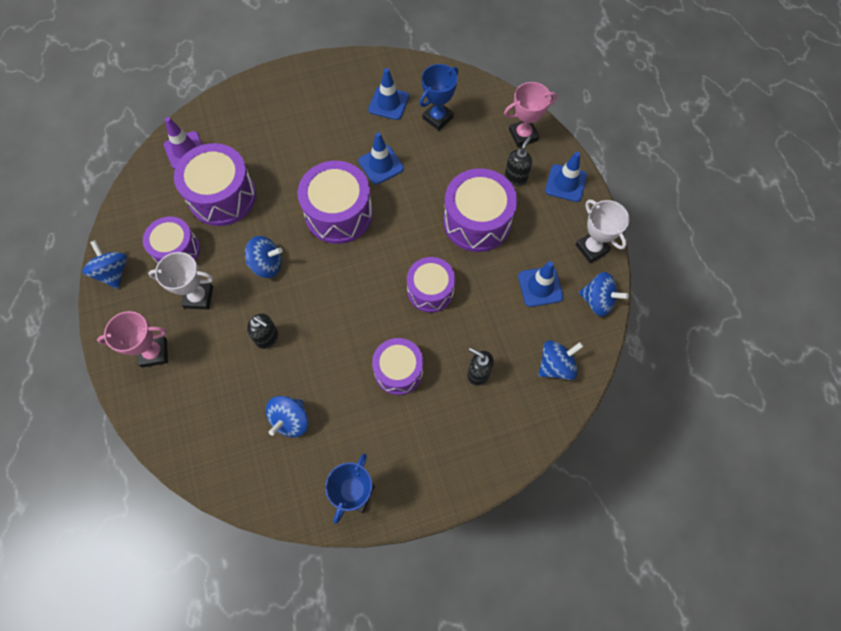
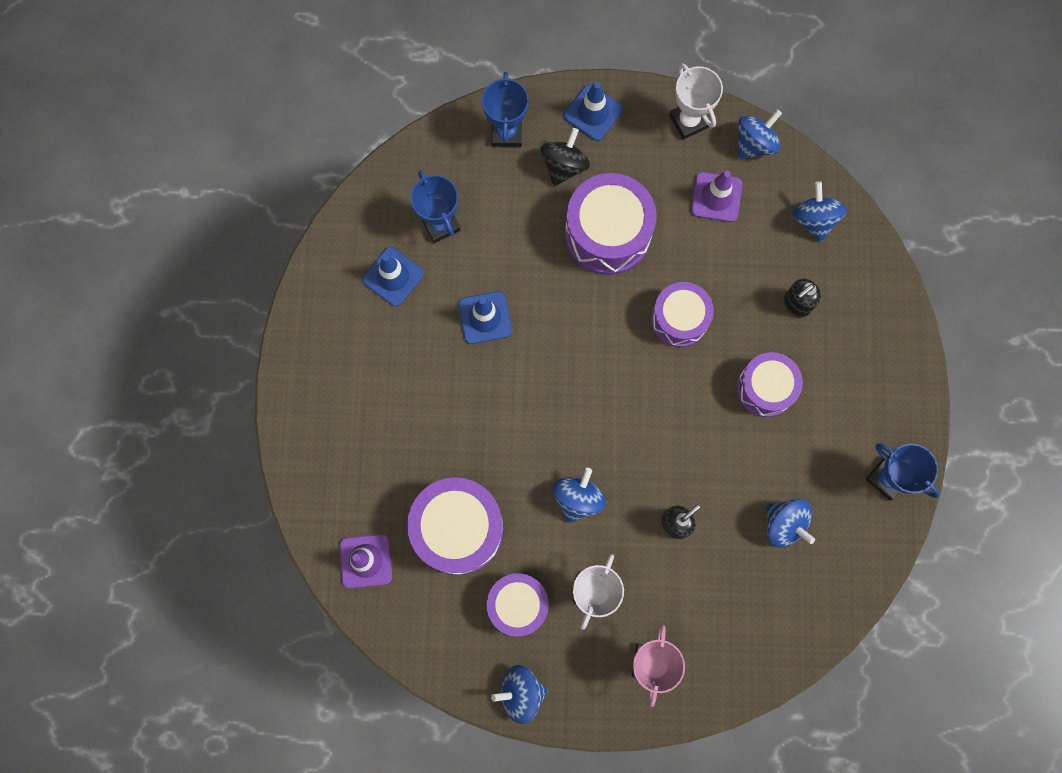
camera: 70 degrees left, 10 degrees up
purple drum [298,161,373,244] -> none
pink trophy [504,82,557,147] -> blue trophy [482,72,529,147]
black soap dispenser [505,136,532,186] -> black spinning top [541,128,590,186]
blue traffic cone [518,261,564,307] -> purple traffic cone [691,170,743,222]
white trophy [575,200,629,263] -> white trophy turned 75 degrees clockwise [669,63,723,140]

